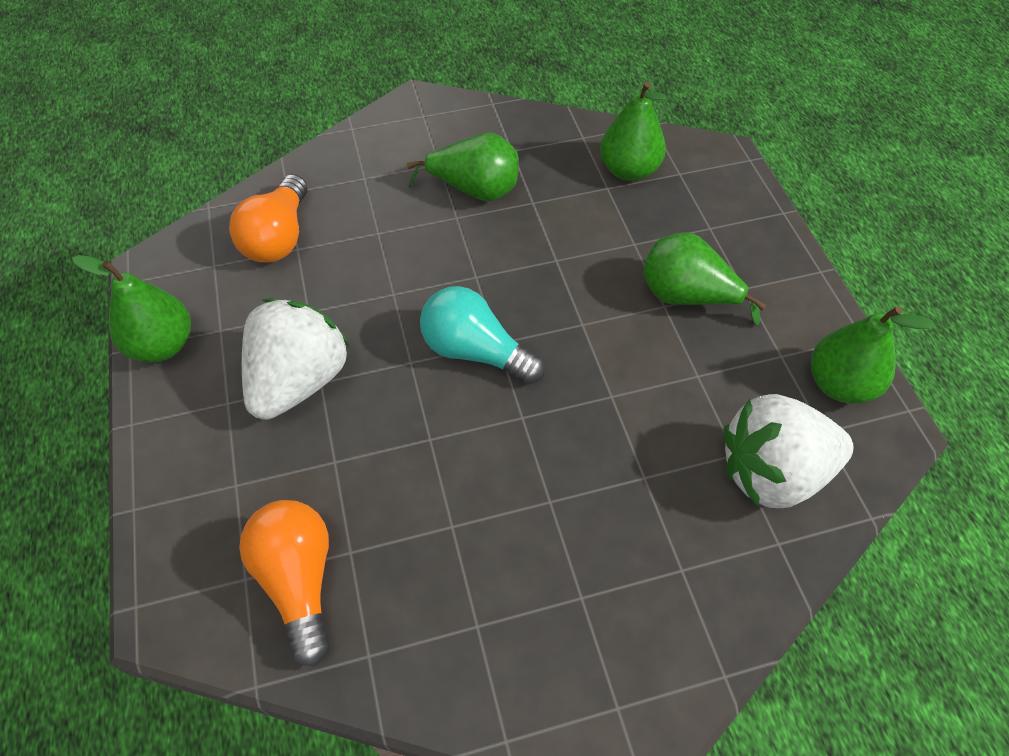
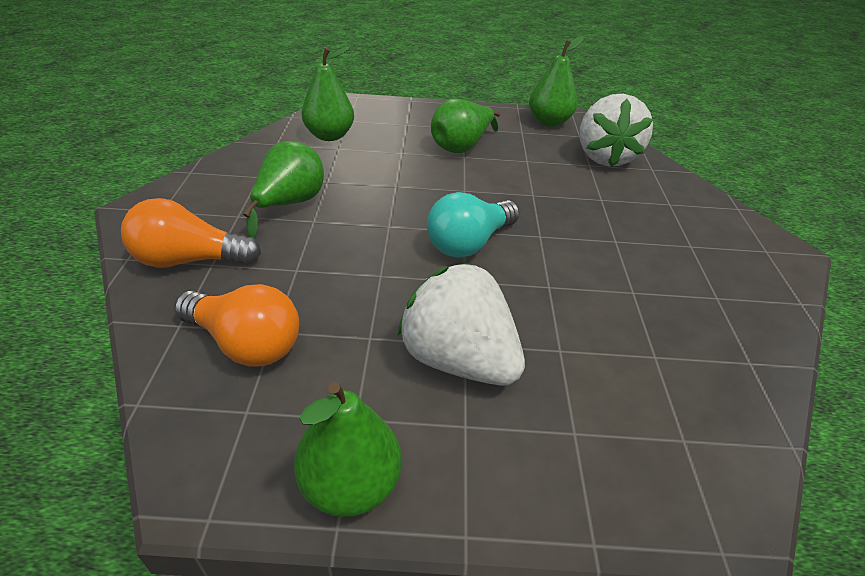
camera: 75 degrees left, 15 degrees down
orange light bulb [239,500,330,667] -> orange light bulb moved to [121,198,261,268]

